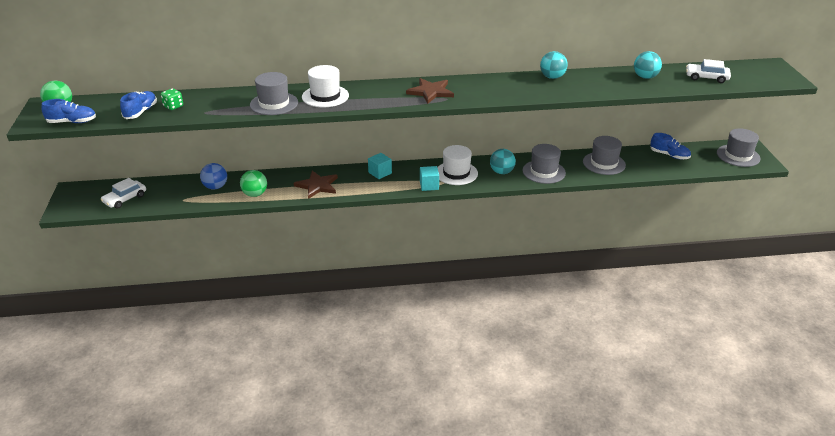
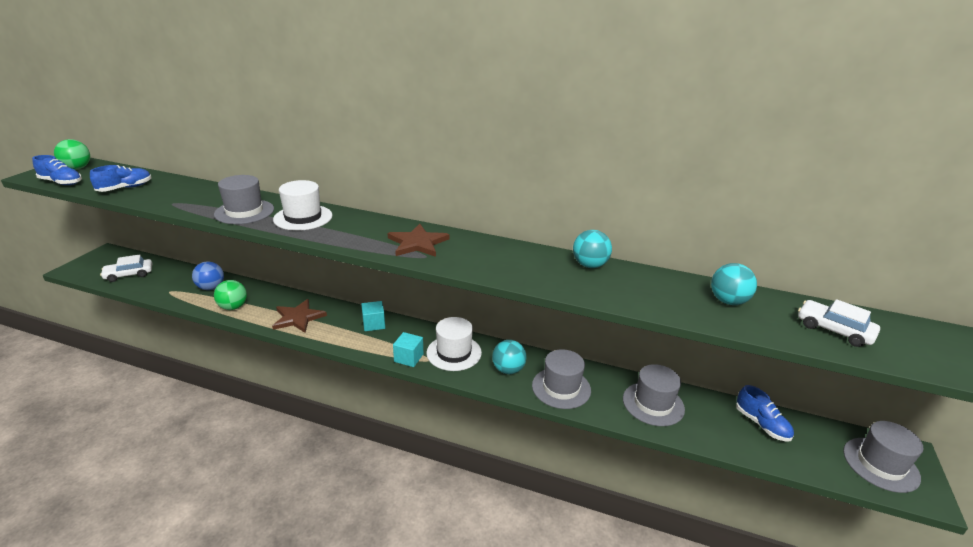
camera: 25 degrees right, 5 degrees down
green dice [161,88,183,110] -> none

